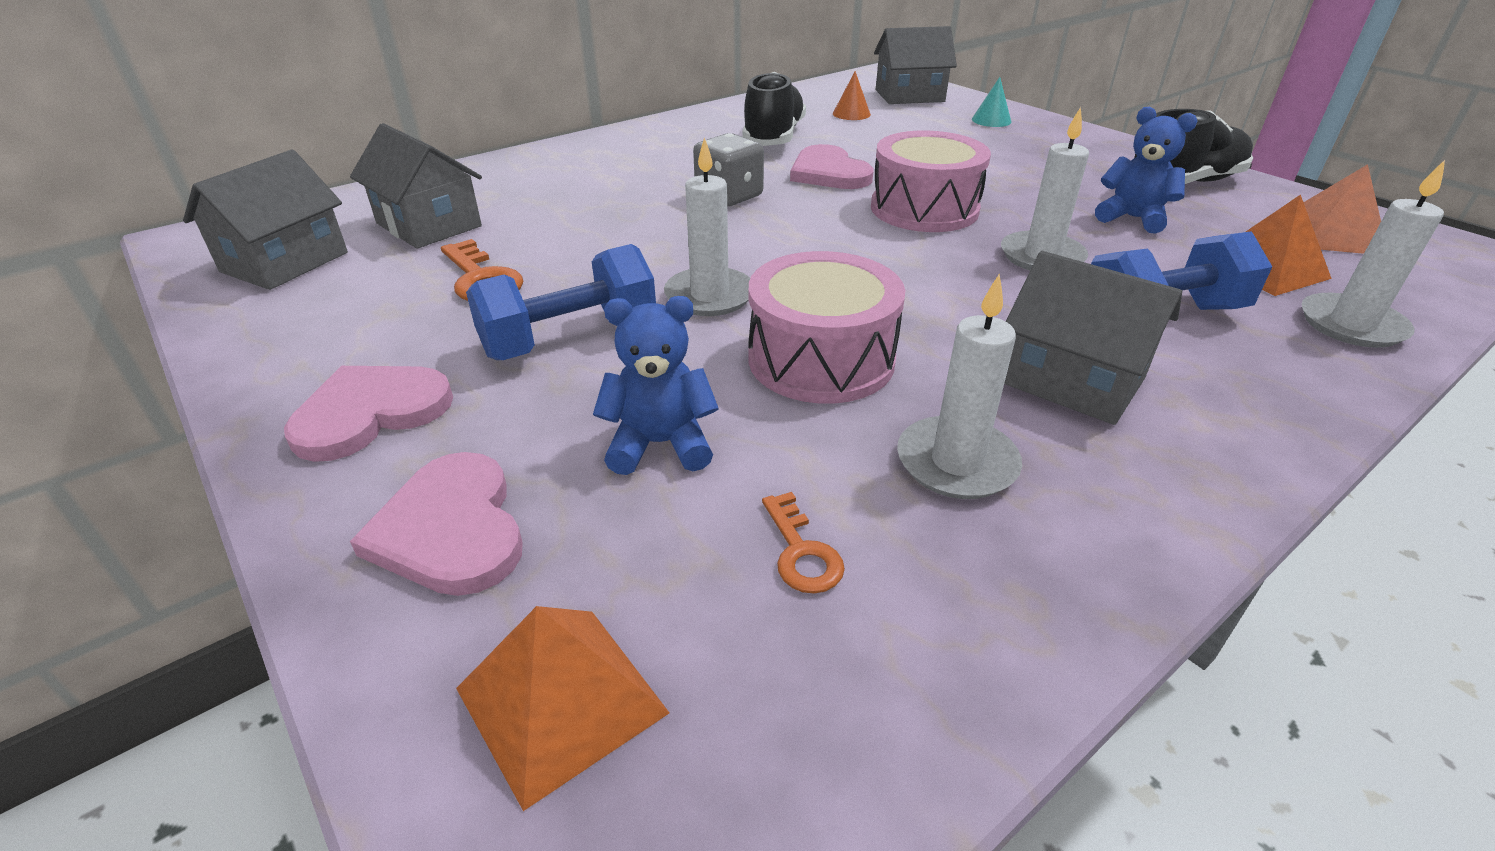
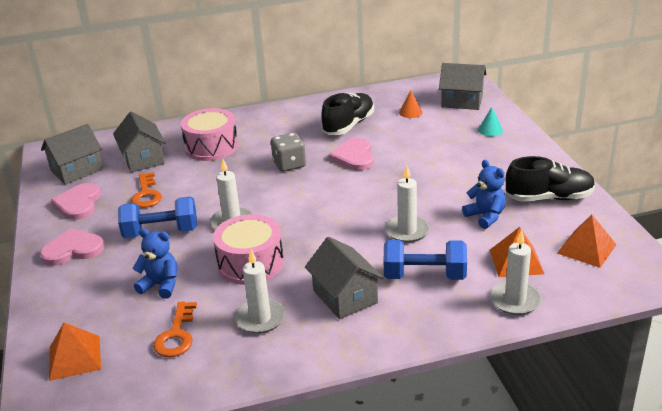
camera: 25 degrees right, 5 degrees down
pink heart [350,452,523,596] -> pink heart moved to [51,183,101,220]
orange key [762,492,845,594] -> orange key [153,301,197,357], size x1.58
pink drum [871,131,991,232] -> pink drum moved to [180,108,238,161]

